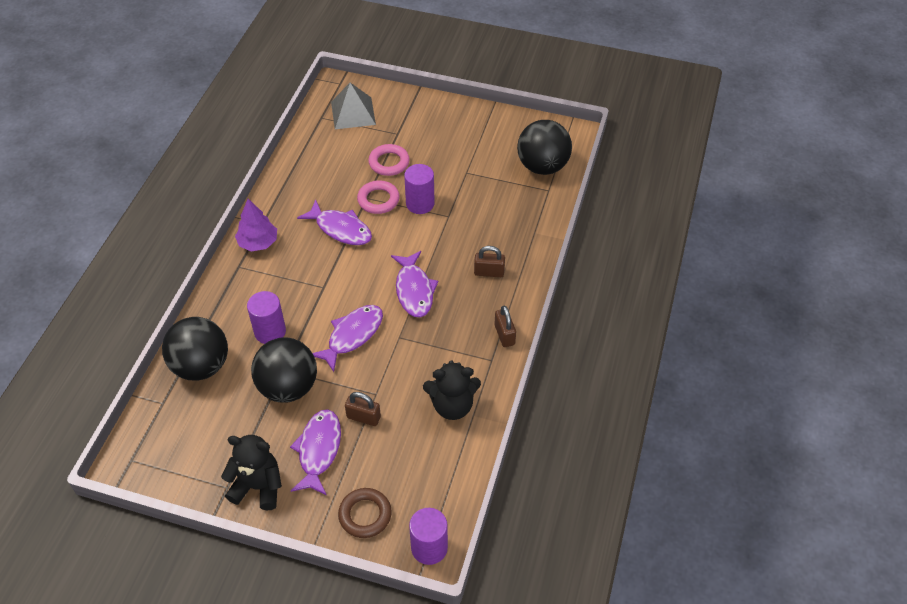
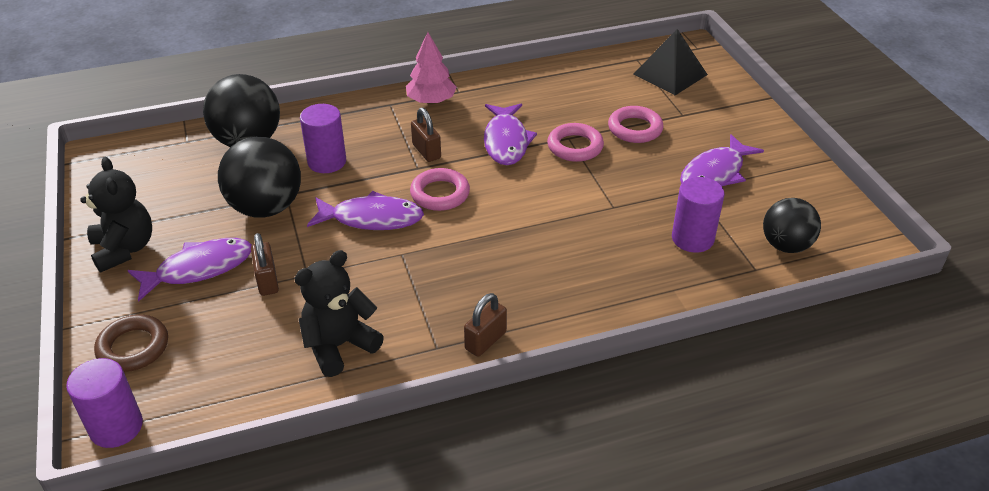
camera: 55 degrees right, 10 degrees down
purple tree [235,199,277,252] -> pink tree [406,32,457,104]
grey pyramid [331,83,376,129] -> black pyramid [633,29,708,95]
purple fish [391,251,438,317] -> purple fish moved to [680,134,764,186]
purple cylinder [404,164,435,214] -> purple cylinder moved to [672,177,724,253]
black teddy bear [423,360,481,420] -> black teddy bear turned 90 degrees clockwise [294,250,384,377]
brown padlock [474,246,505,277] -> brown padlock moved to [411,107,441,162]
black ball [517,120,572,175] -> black ball [763,198,821,253], size x0.66
none -> pink ring [410,168,470,211]

